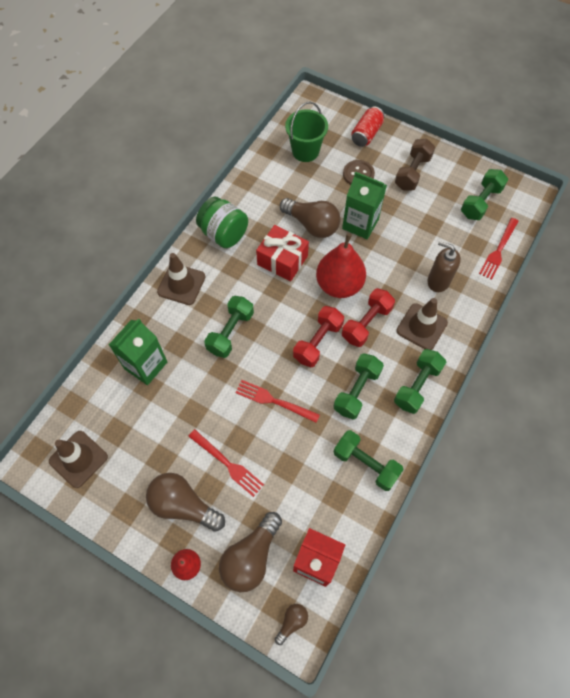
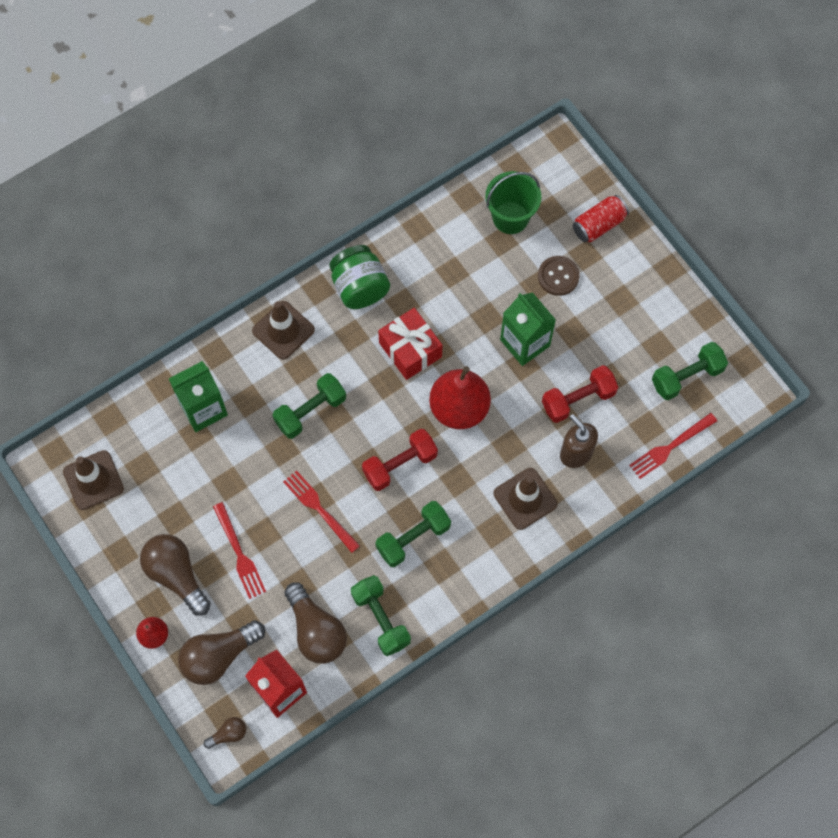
camera: 25 degrees right, 5 degrees up
brown light bulb [280,198,340,238] -> brown light bulb moved to [285,583,347,664]
red dumbbell [342,288,395,347] -> red dumbbell moved to [542,365,618,423]
green dumbbell [394,349,446,414] -> none
brown dumbbell [395,139,435,190] -> none

